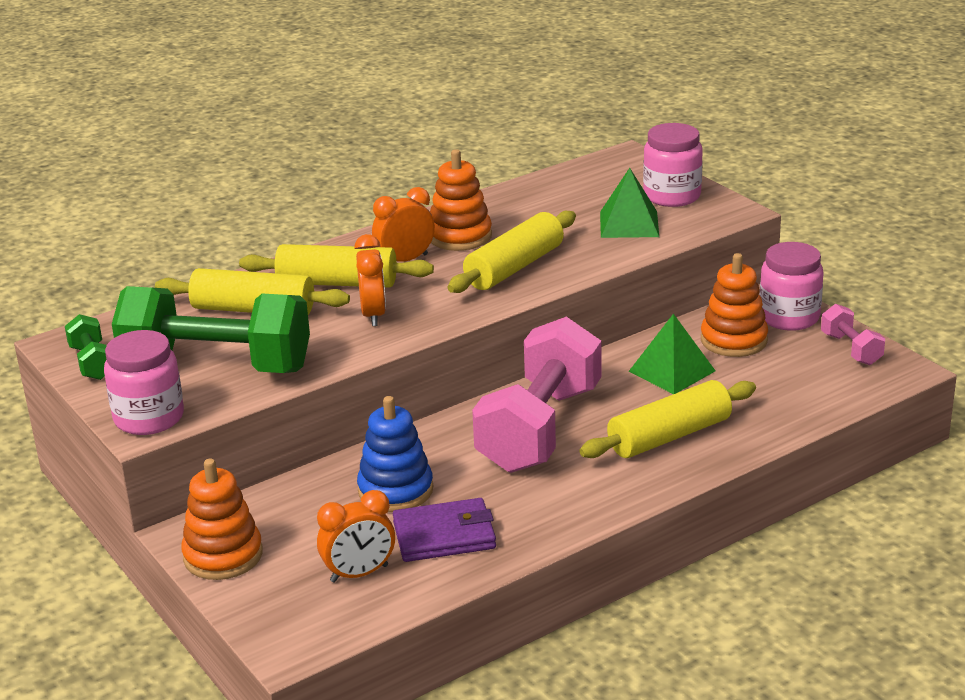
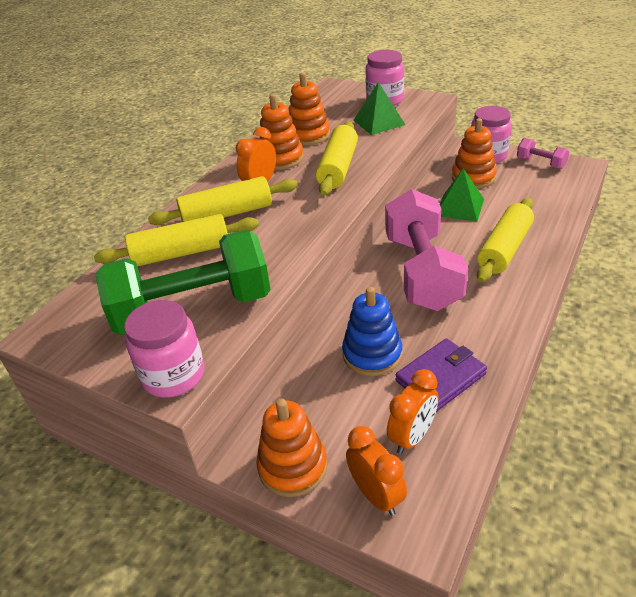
camera: 25 degrees left, 10 degrees up
green dumbbell [65,314,107,380] -> none
orange clock [354,234,386,326] -> orange clock moved to [346,426,407,515]
none -> orange stacking toy [289,72,330,146]

